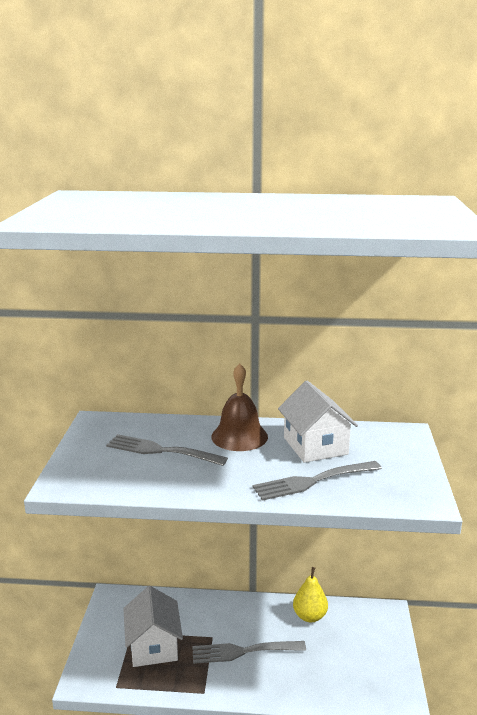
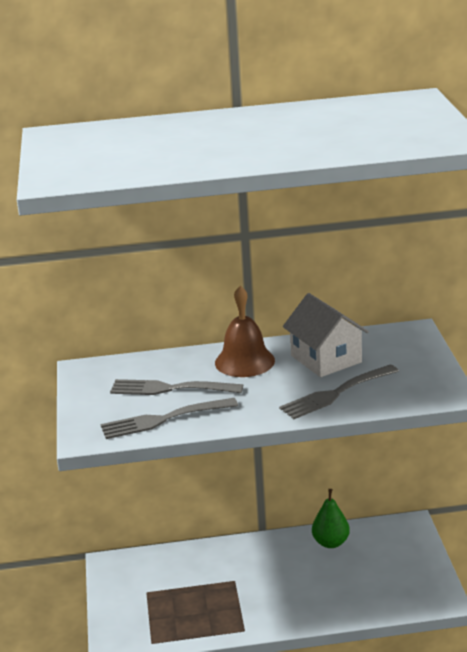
camera: 10 degrees left, 5 degrees up
white house [123,586,183,667] -> none
grey fork [192,641,306,664] -> grey fork moved to [101,398,238,439]
yellow pear [293,567,328,622] -> green pear [312,489,350,548]

